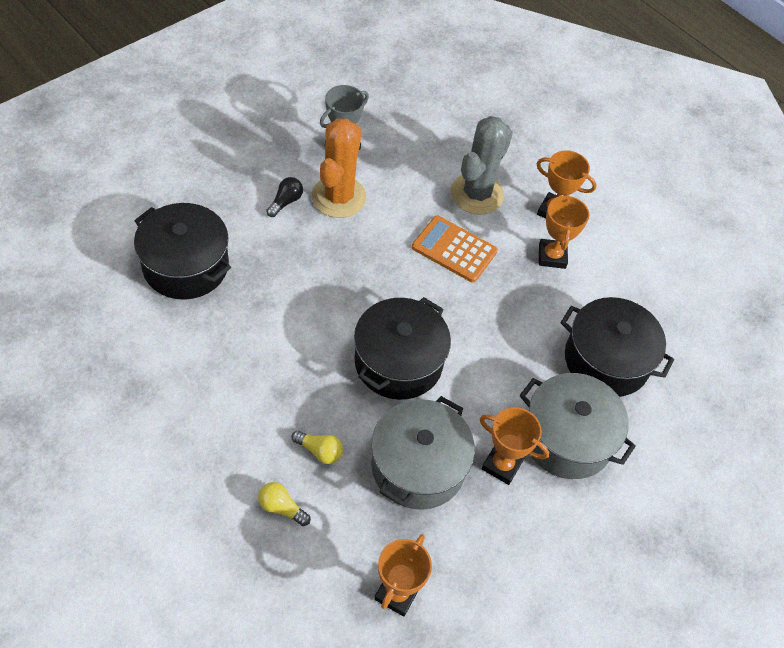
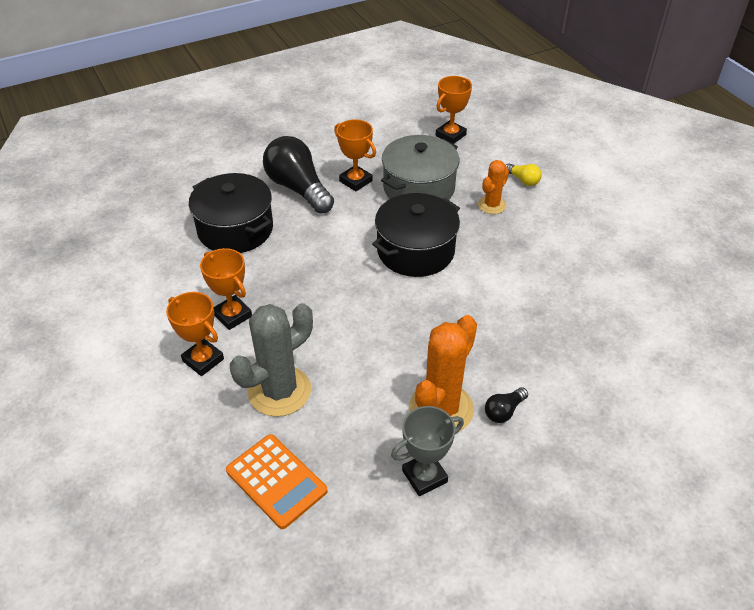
camera: 160 degrees left, 10 degrees down
black pot [134,203,231,300] -> none
yellow light bulb [291,431,343,464] -> orange cactus [478,160,509,214]
orange calculator [412,216,498,283] -> orange calculator moved to [226,434,328,529]
grey pot [520,373,636,479] -> black light bulb [263,136,334,214]
orange trophy [539,193,589,269] -> orange trophy turned 60 degrees counterclockwise [200,248,252,330]

